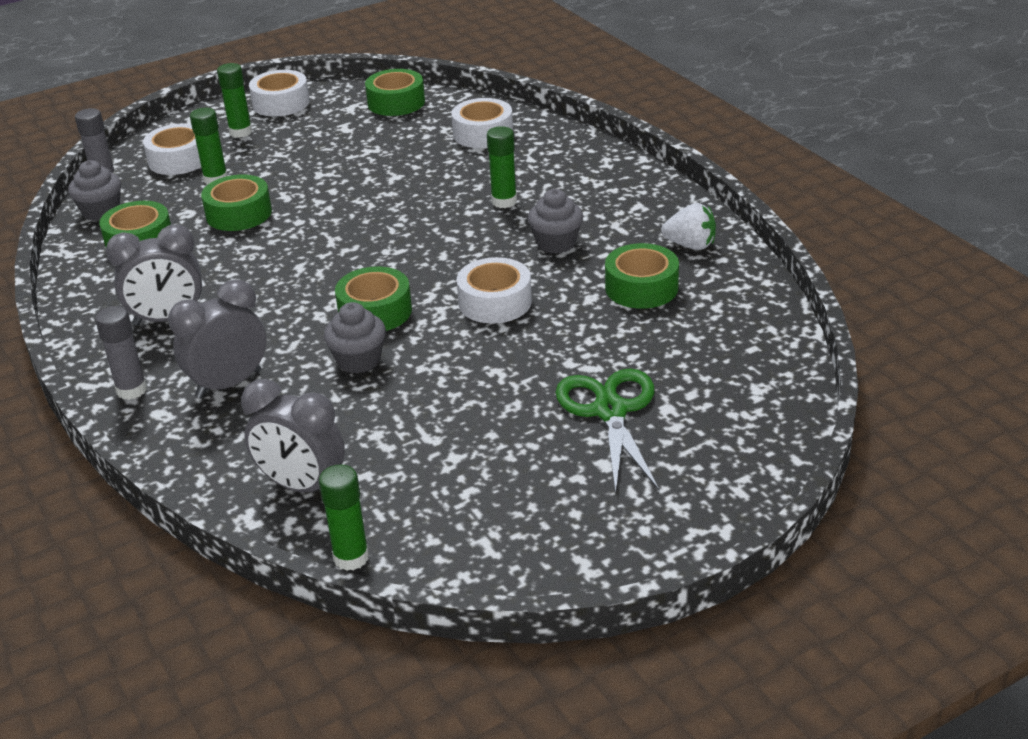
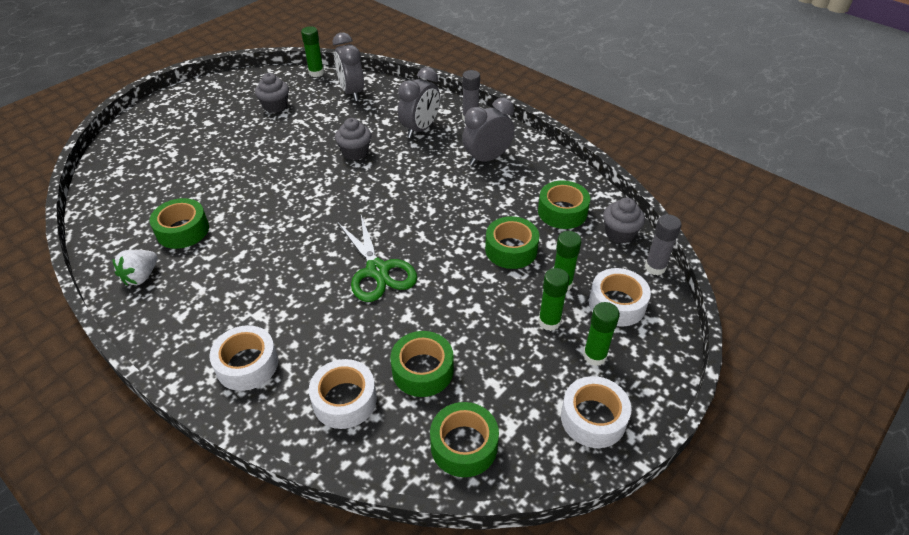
camera: 160 degrees right, 10 degrees up
grey clock [241,379,345,493] -> grey clock turned 120 degrees counterclockwise [333,32,364,101]
green tape [335,267,412,331] -> green tape moved to [391,331,454,397]
white tape [457,257,532,324] -> white tape moved to [209,325,278,391]
green glue stick [487,126,517,208] -> green glue stick moved to [538,268,569,331]
grey cupcake [528,189,583,254] -> grey cupcake moved to [255,73,289,113]
green scissors [555,368,659,494] -> green scissors moved to [337,215,417,302]
white strawberry [661,203,716,250] -> white strawberry turned 60 degrees counterclockwise [112,250,157,286]

